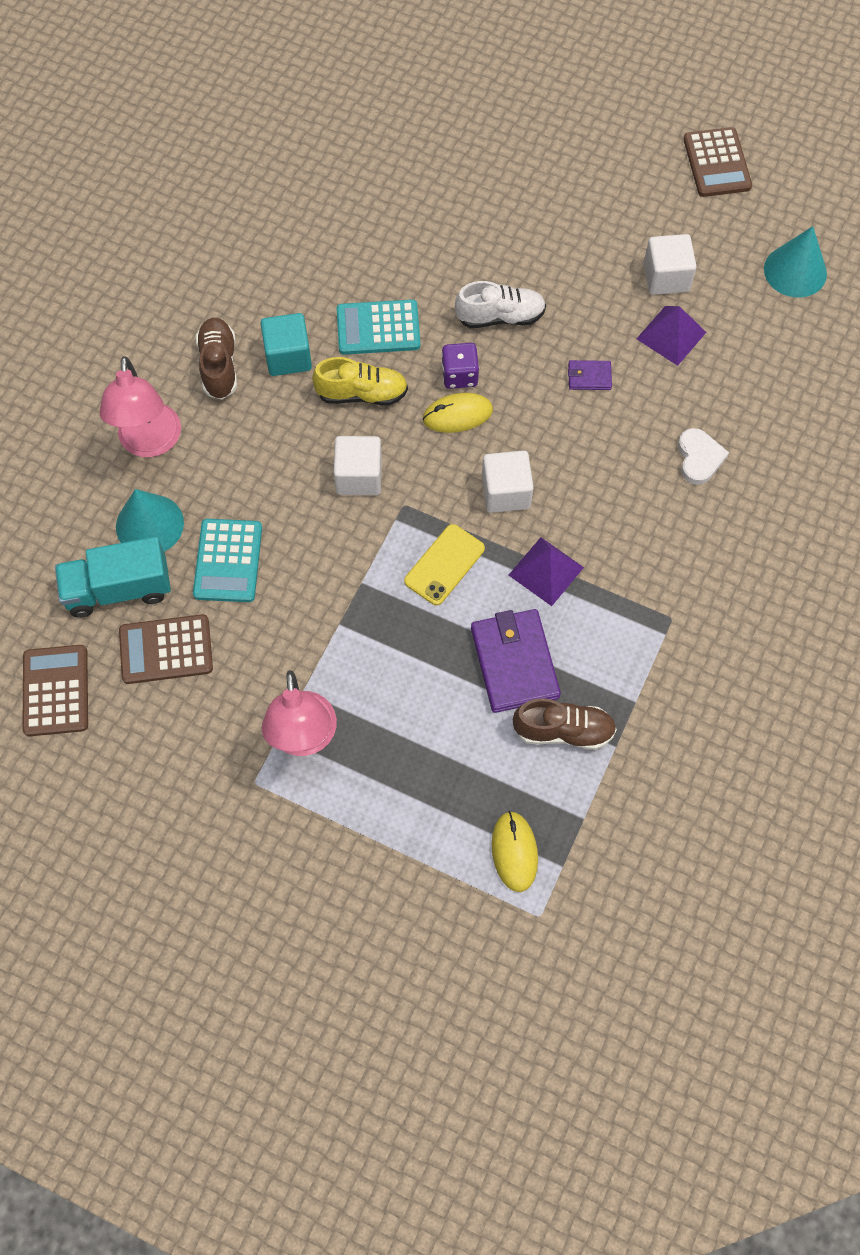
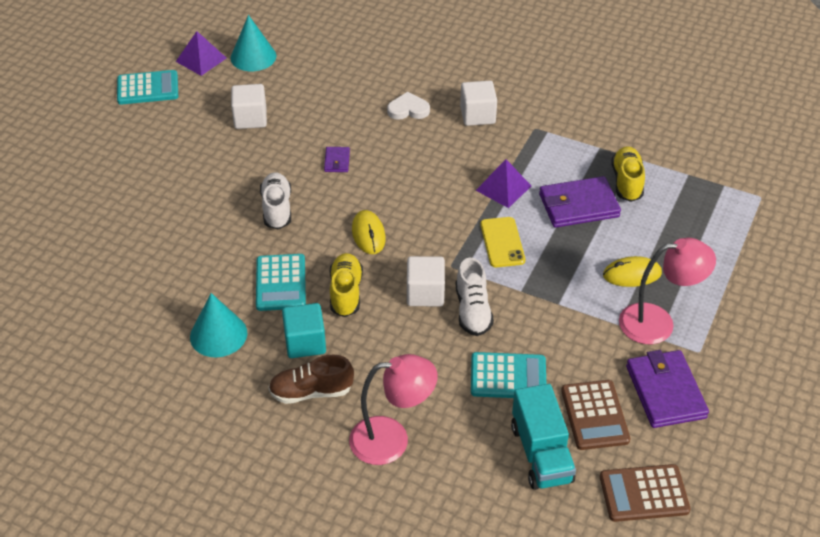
camera: 90 degrees left, 20 degrees down
turquoise cone [116,489,184,552] -> turquoise cone moved to [190,293,247,357]
yellow phone [404,524,485,605] -> yellow phone turned 45 degrees clockwise [480,217,525,267]
purple dice [441,343,479,389] -> none
white cube [482,450,534,513] -> white cube moved to [460,81,497,126]
yellow mouse [492,811,538,892] -> yellow mouse moved to [603,256,662,287]
brown shoe [513,698,617,750] -> yellow shoe [611,146,645,202]
purple pyramid [637,306,706,366] -> purple pyramid moved to [176,31,227,76]
brown calculator [683,127,752,197] -> turquoise calculator [117,70,178,105]
none -> white shoe [456,257,494,336]
none -> purple wallet [626,350,709,428]

